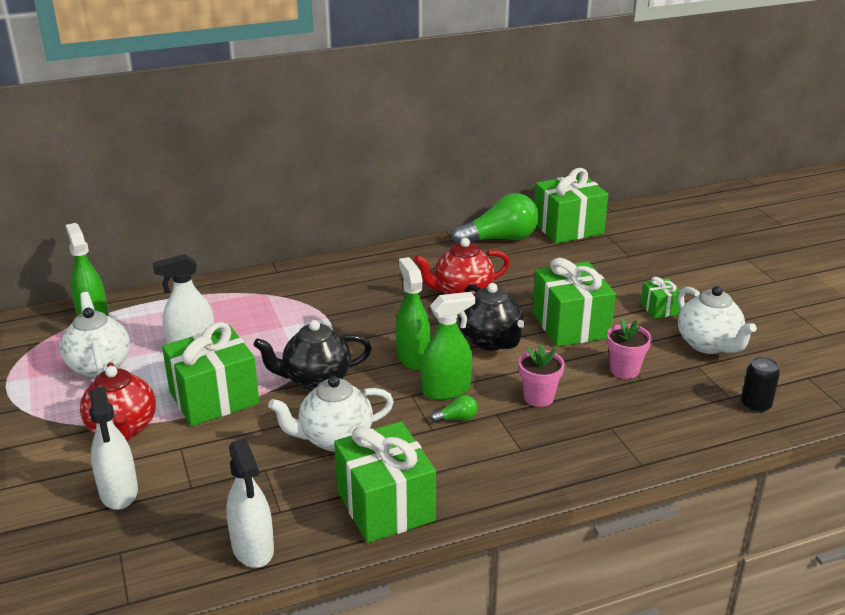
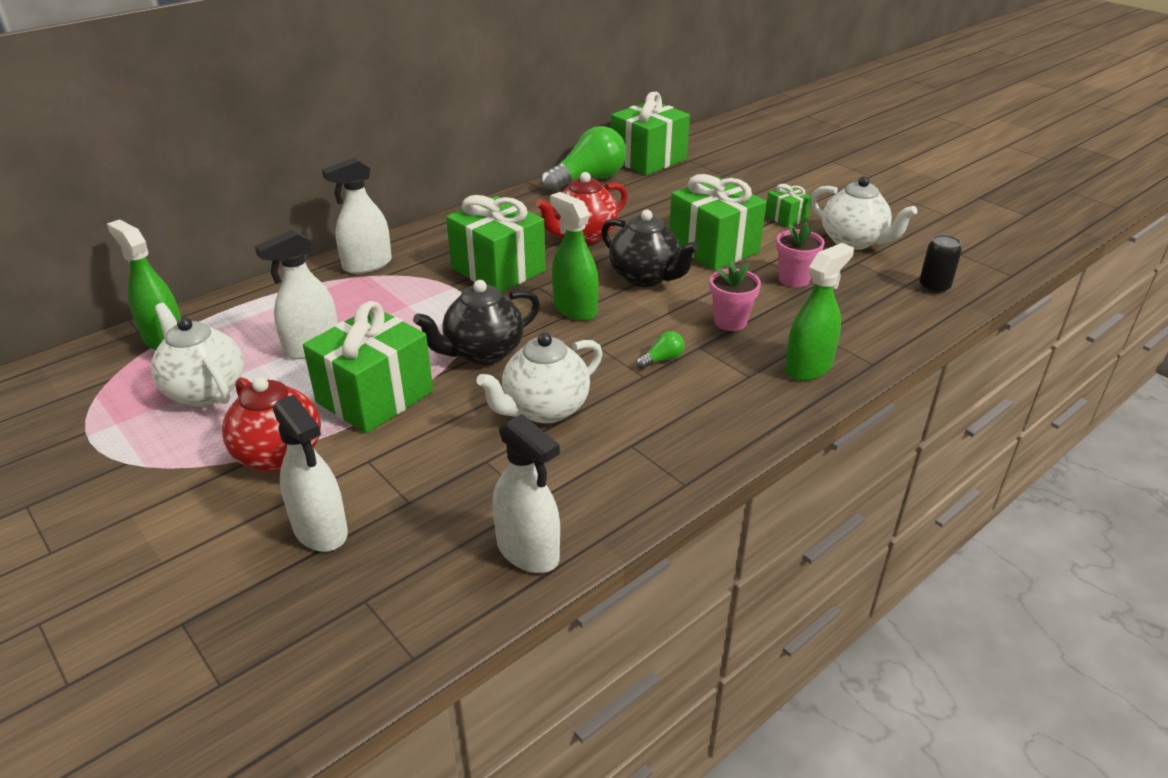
camera: 20 degrees left, 5 degrees up
green gift [334,422,436,543] -> green gift moved to [446,195,546,292]
green spray bottle [421,292,475,400] -> green spray bottle moved to [785,243,854,381]
none -> white spray bottle [322,158,392,274]

